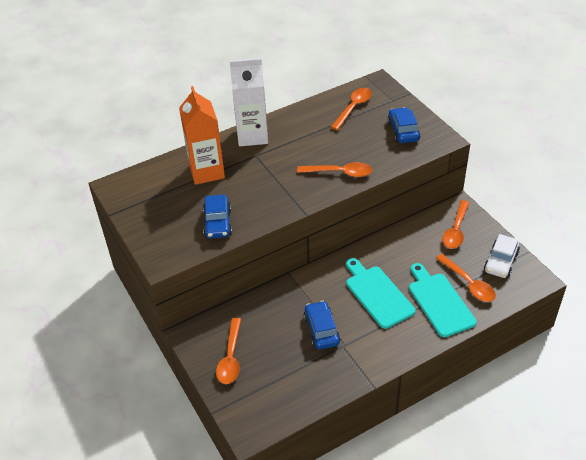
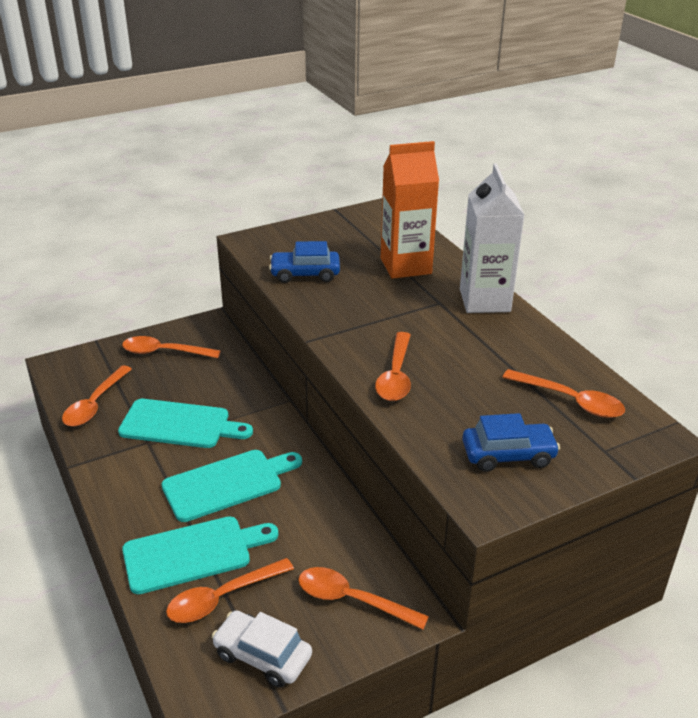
camera: 90 degrees right, 10 degrees down
blue car [304,301,341,350] -> turquoise cutting board [118,399,253,448]
none -> orange spoon [62,365,132,427]

